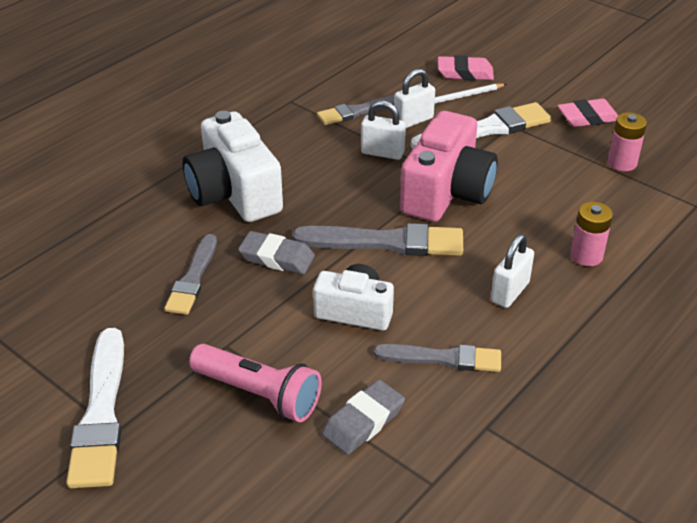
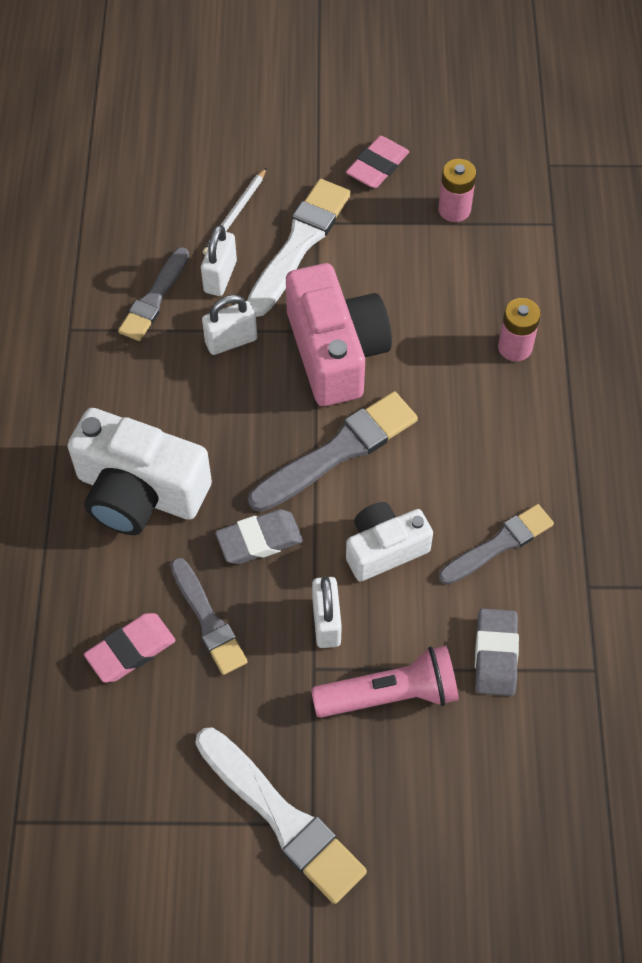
camera: 40 degrees left, 20 degrees up
pink eraser [438,55,494,80] -> pink eraser moved to [84,613,176,683]
white padlock [491,234,534,308] -> white padlock moved to [312,576,342,648]

